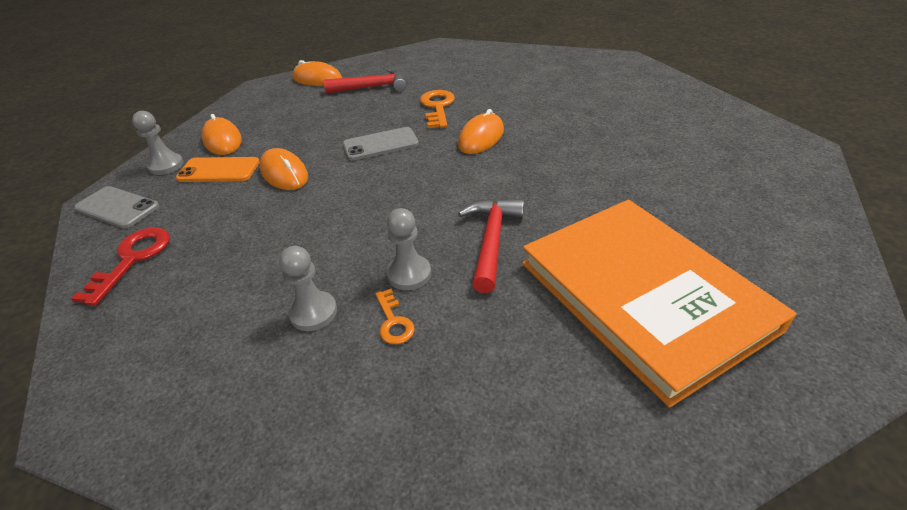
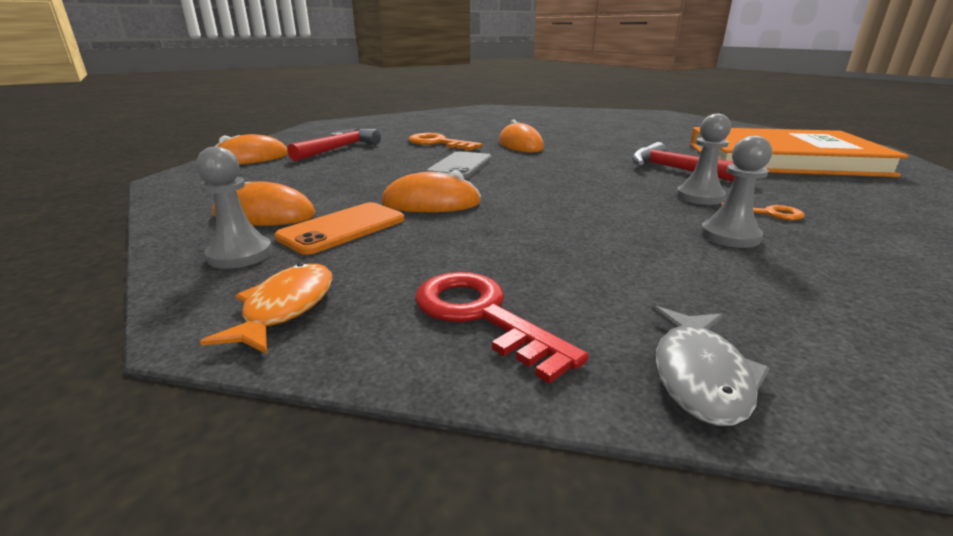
camera: 55 degrees left, 15 degrees down
grey phone [74,186,159,228] -> orange fish [200,263,333,354]
none -> grey fish [652,305,770,426]

